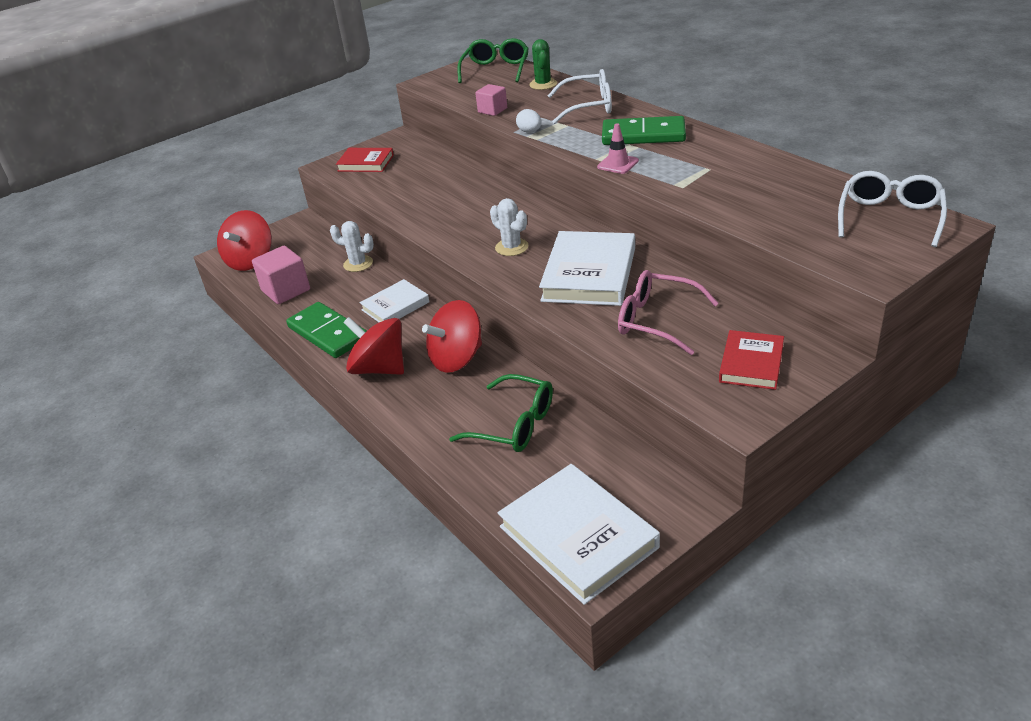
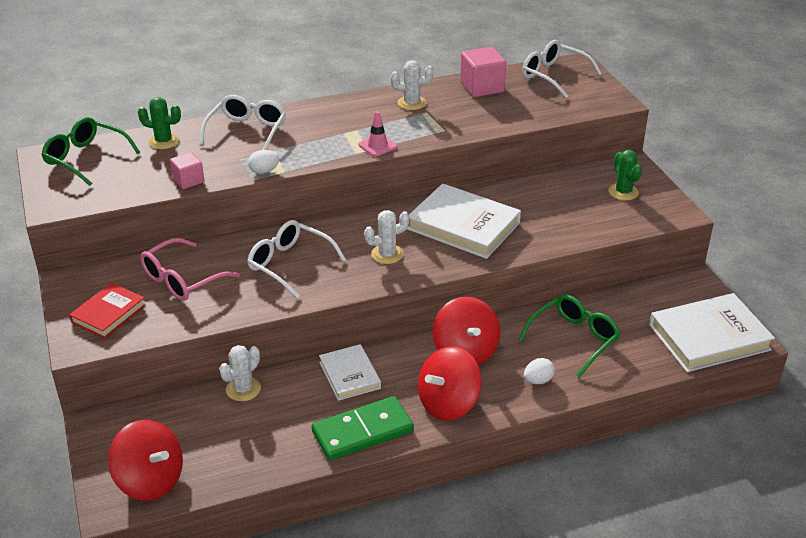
camera: 75 degrees left, 0 degrees up
pink cube [252,246,310,304] -> pink cube moved to [460,47,506,97]
green domino [602,116,686,145] -> none
pink glasses [618,270,718,355] -> pink glasses moved to [140,238,240,301]
red book [719,330,784,390] -> green cactus [608,150,642,200]
none -> white glasses [247,220,346,298]
none -> white cactus [391,60,434,110]
none -> white egg [524,358,555,384]

